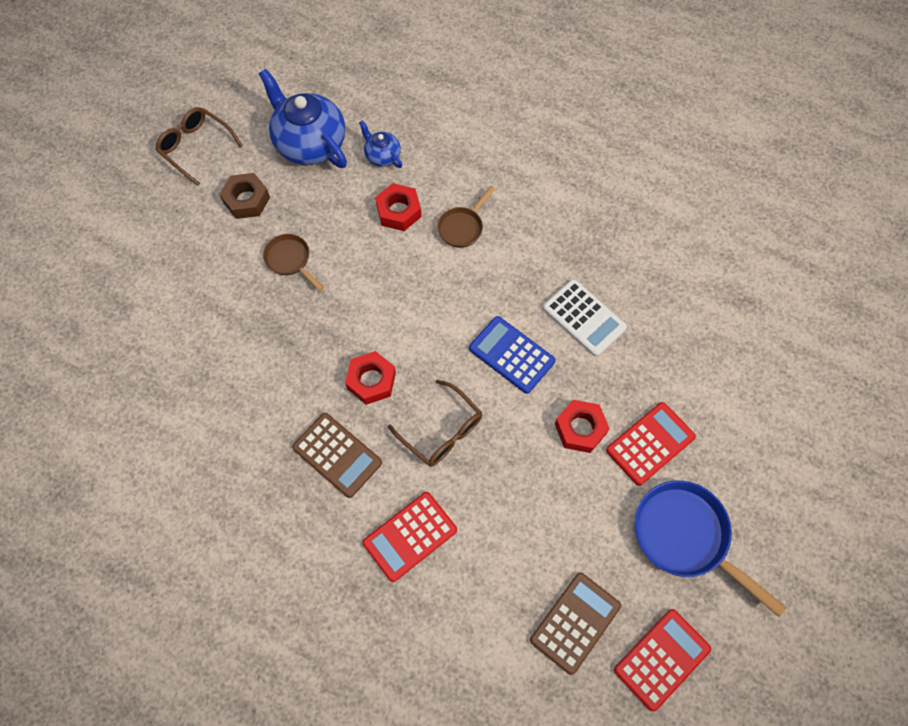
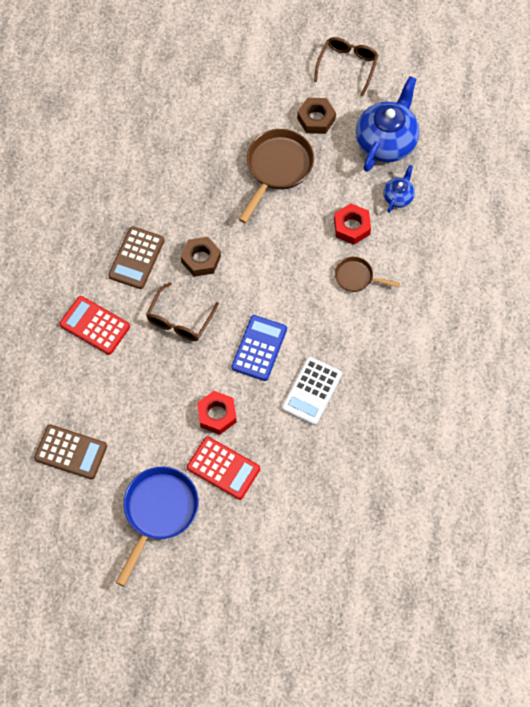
camera: 70 degrees right, 0 degrees up
brown pan [263,234,324,291] -> brown pan [238,129,314,223], size x1.82
red nut [345,351,396,405] -> brown nut [181,237,221,277]
red calculator [614,609,711,712] -> none

